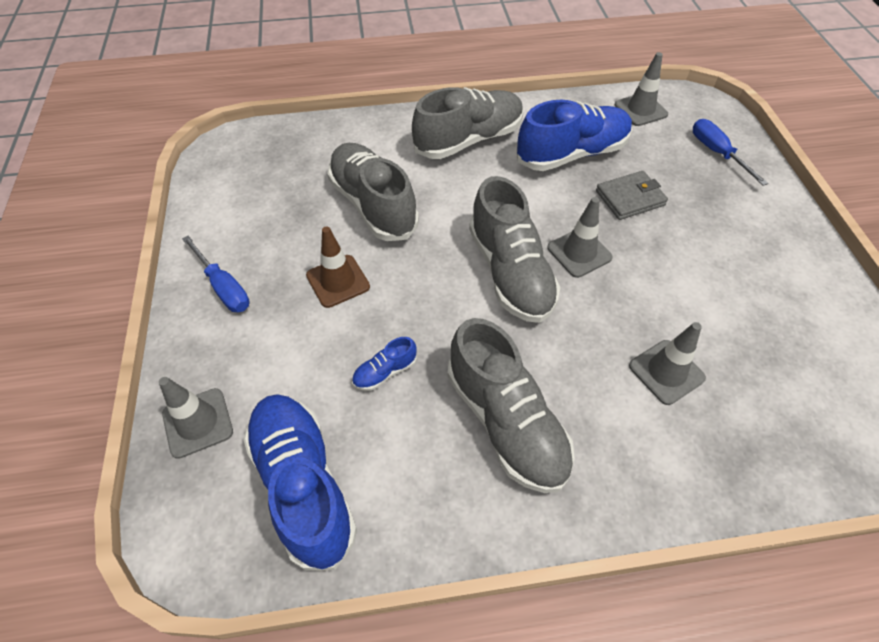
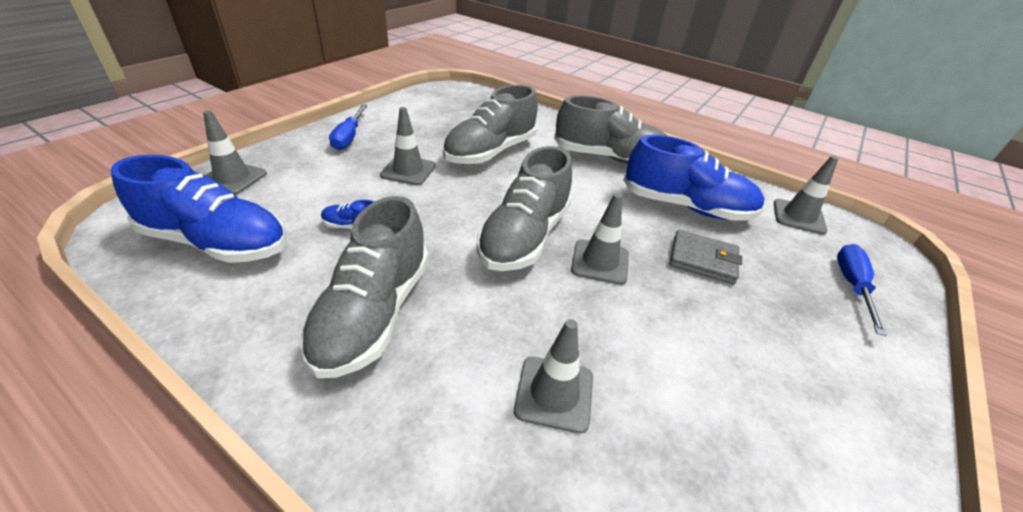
camera: 40 degrees right, 15 degrees down
blue shoe [243,394,357,570] -> blue shoe turned 90 degrees clockwise [110,155,286,263]
brown traffic cone [306,226,370,308] -> grey traffic cone [380,107,436,185]
grey shoe [327,143,419,241] -> grey shoe turned 150 degrees counterclockwise [443,85,538,165]

